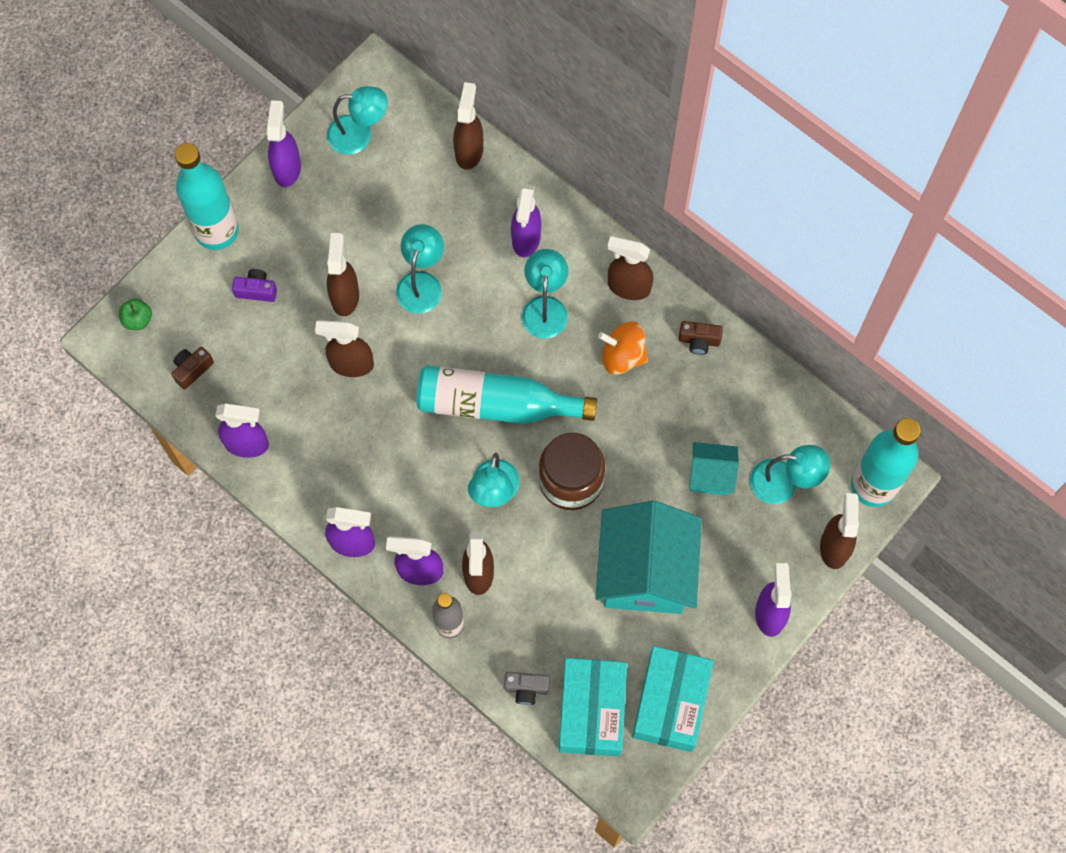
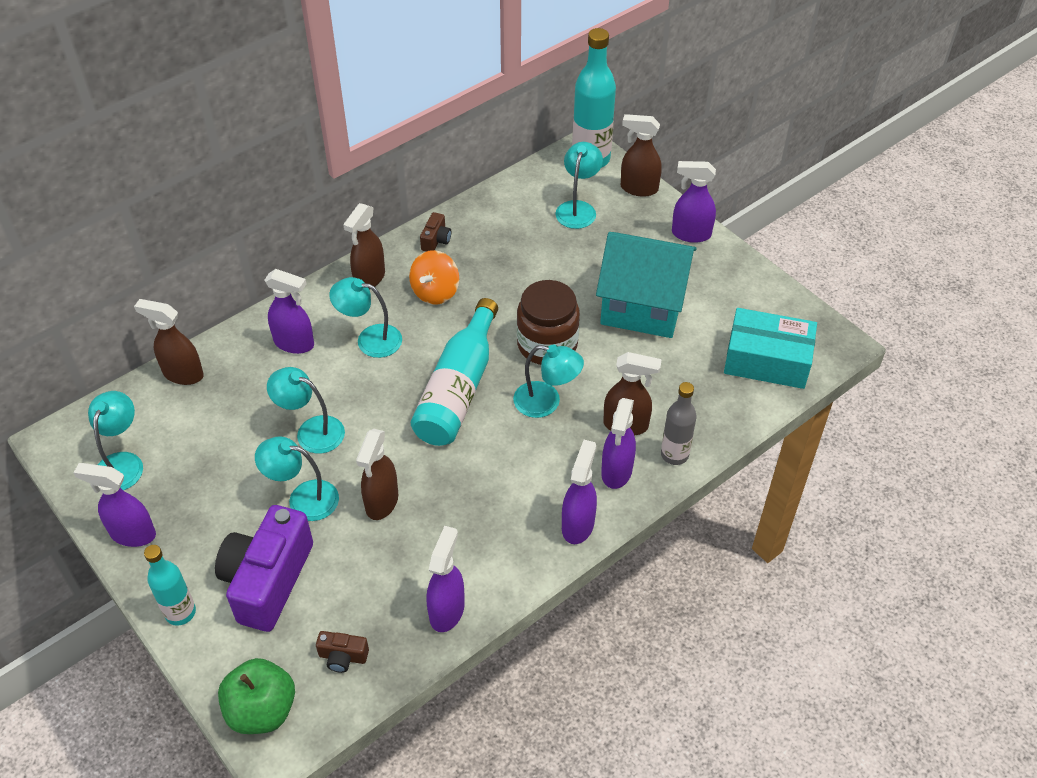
camera: 80 degrees left, 20 degrees down
green apple [119,298,152,330] -> green apple [218,658,295,734], size x1.87
brown camera [171,347,214,390] -> brown camera turned 45 degrees counterclockwise [316,631,369,673]
turquoise bottle [175,143,239,250] -> turquoise bottle [144,545,196,626], size x0.60
purple camera [232,269,277,302] -> purple camera [215,505,313,632], size x2.34
brown spray bottle [327,233,359,316] -> turquoise lamp [255,436,339,521]
grey camera [504,672,550,705] -> none
turquoise box [632,646,714,752] -> none
turquoise house [689,442,739,495] -> none

